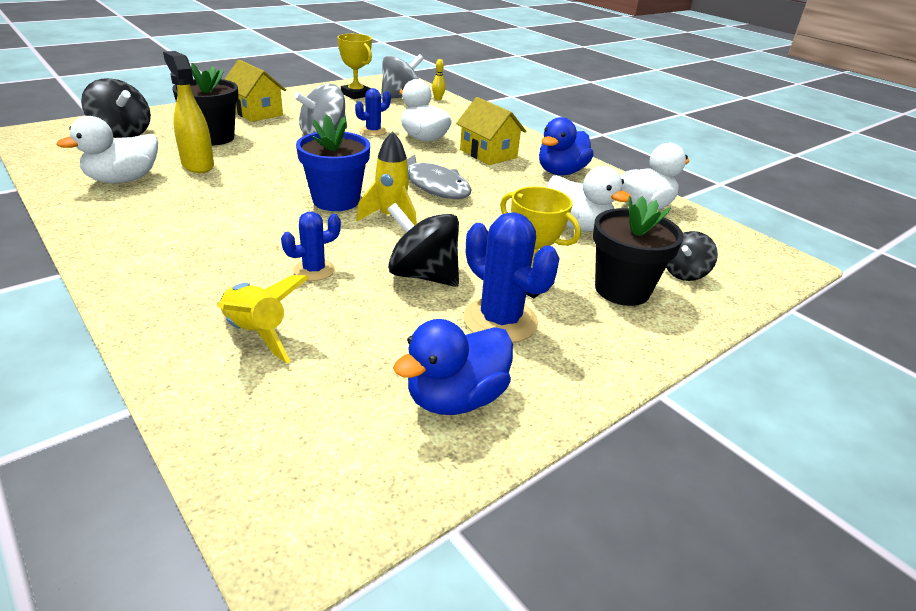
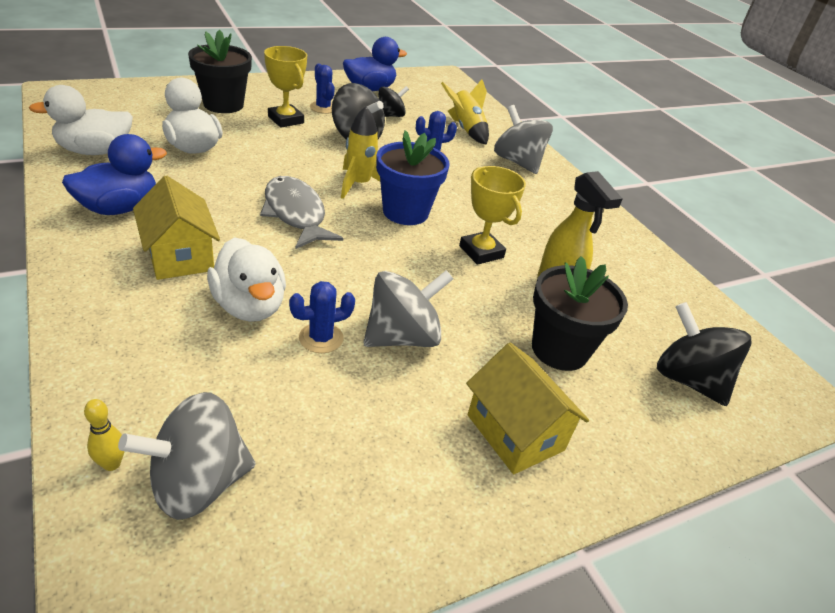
camera: 170 degrees left, 5 degrees up
white duck [56,116,158,183] -> none
yellow trophy [338,34,372,99] -> yellow trophy moved to [459,166,526,265]
blue cactus [464,212,560,343] -> blue cactus [310,63,335,114], size x0.59
black spinning top [666,231,718,281] -> black spinning top moved to [378,86,409,117]
none -> grey spinning top [494,105,553,174]

